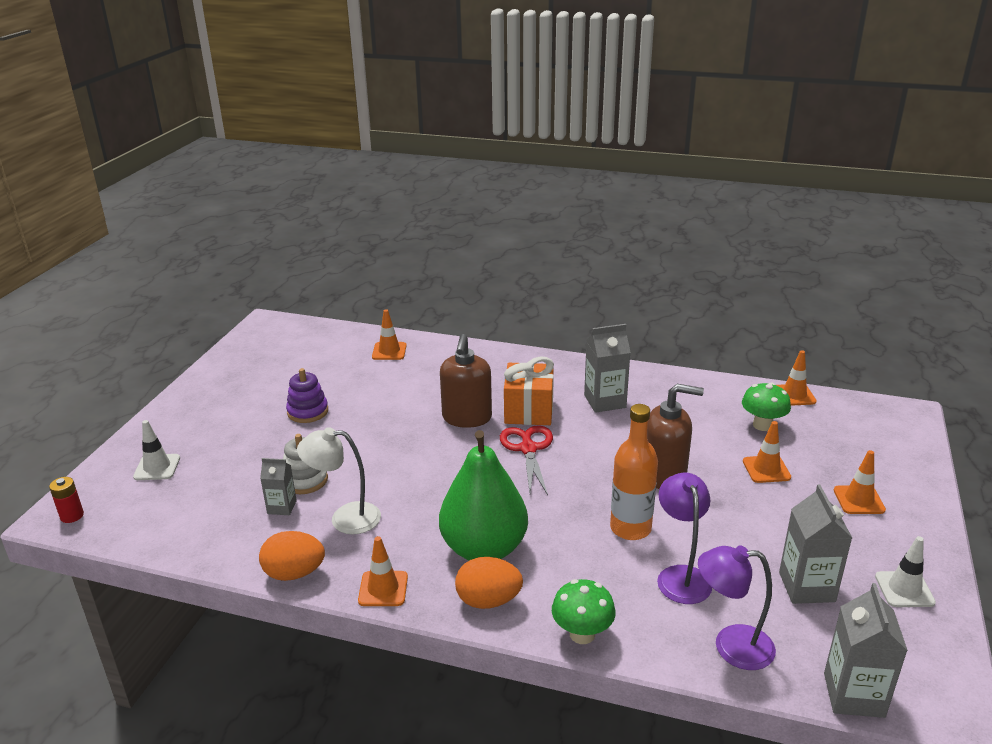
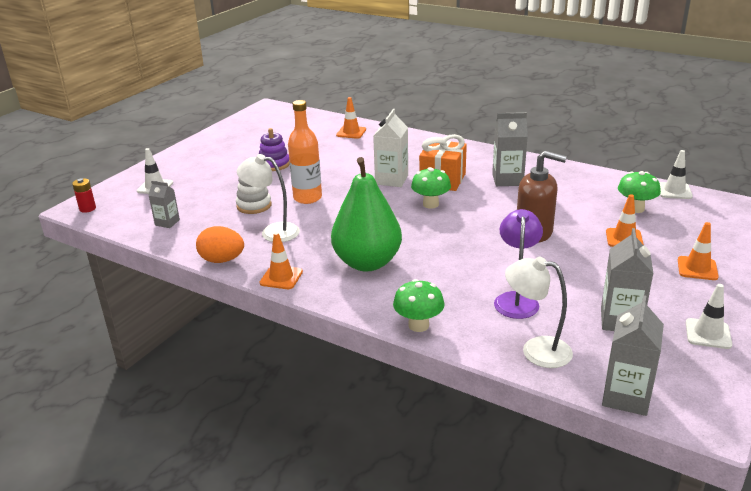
camera: 15 degrees right, 0 degrees up
grey carton [260,458,297,515] -> grey carton moved to [148,180,180,228]
brown soap dispenser [440,334,492,428] -> white carton [373,109,408,187]
orange egg [455,557,523,609] -> none
red scissors [500,425,553,495] -> green mushroom [411,167,451,209]
orange bottle [610,404,658,540] -> orange bottle moved to [288,100,322,204]
purple lamp [698,545,776,670] -> white lamp [505,257,573,368]
orange traffic cone [776,350,817,406] -> white traffic cone [659,150,693,199]

